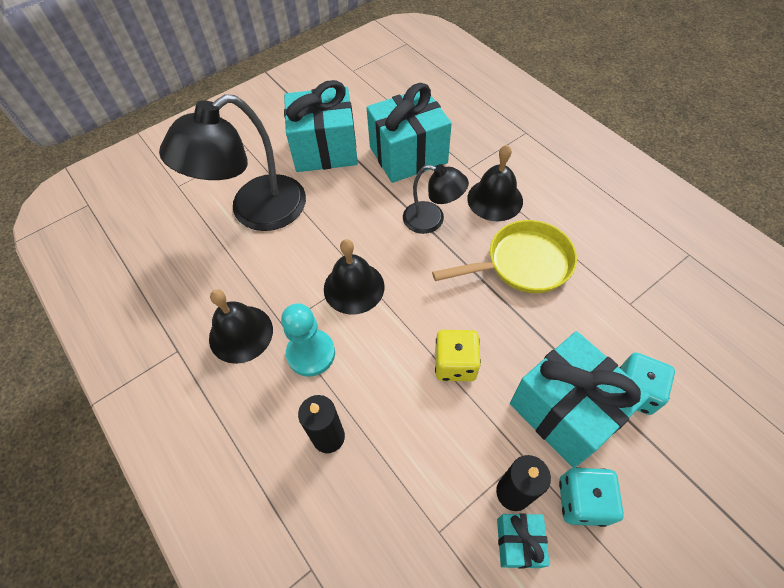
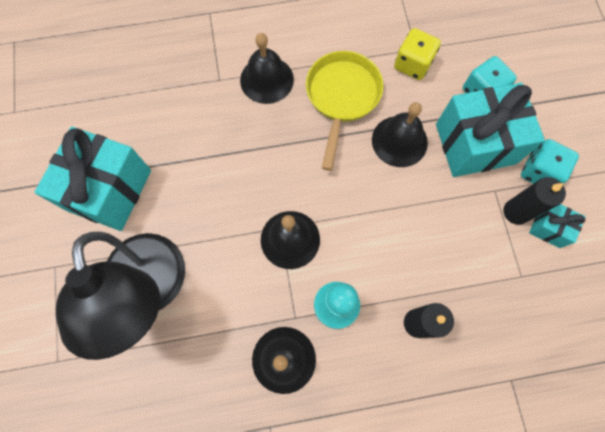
camera: 65 degrees left, 15 degrees up
turquoise gift [367,83,452,183] -> none
black lamp [403,164,469,234] -> none
yellow dice [435,330,481,381] -> yellow dice moved to [394,28,441,80]
none -> black bell [372,102,428,167]

